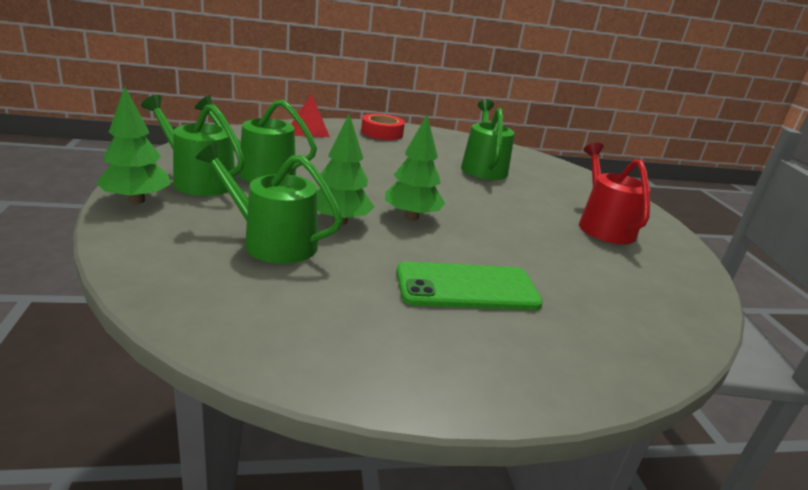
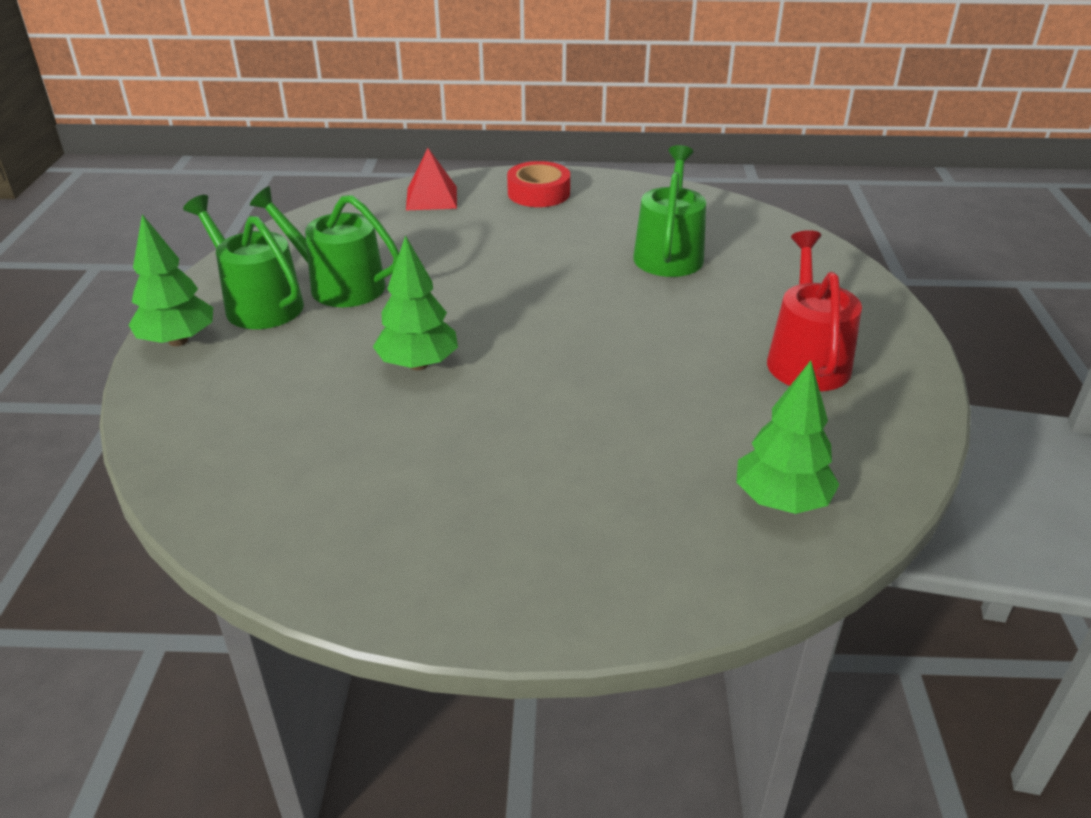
camera: 15 degrees right, 10 degrees up
green watering can [196,143,343,264] -> none
green tree [385,115,445,220] -> green tree moved to [736,360,840,514]
green phone [396,262,543,310] -> none

